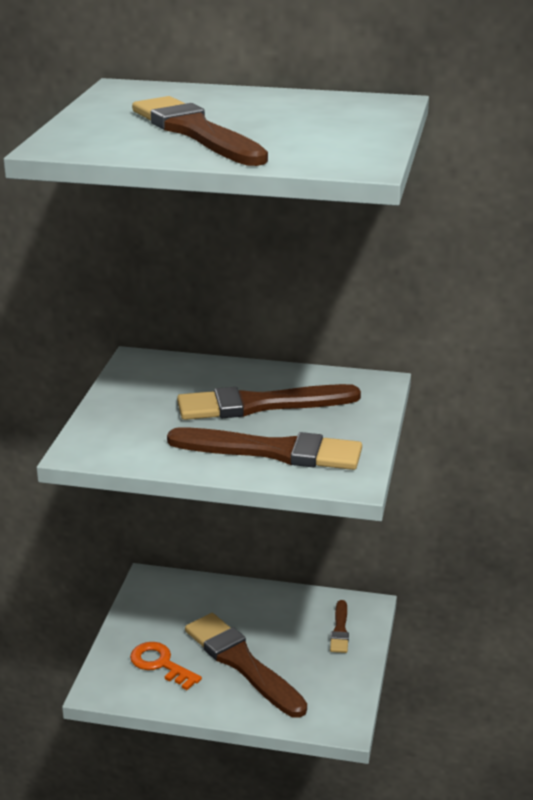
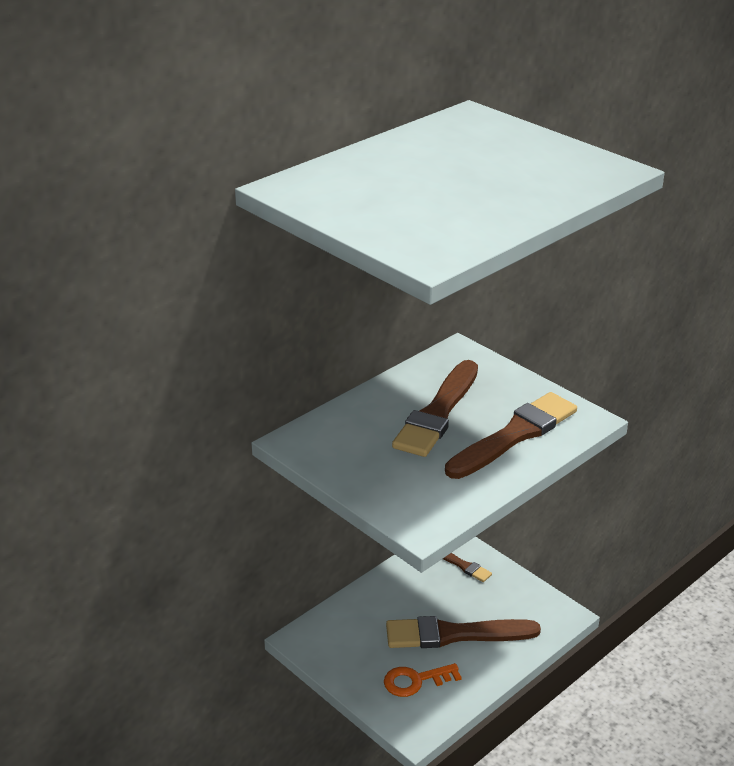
camera: 55 degrees left, 5 degrees up
brown brush [132,96,268,166] -> none

